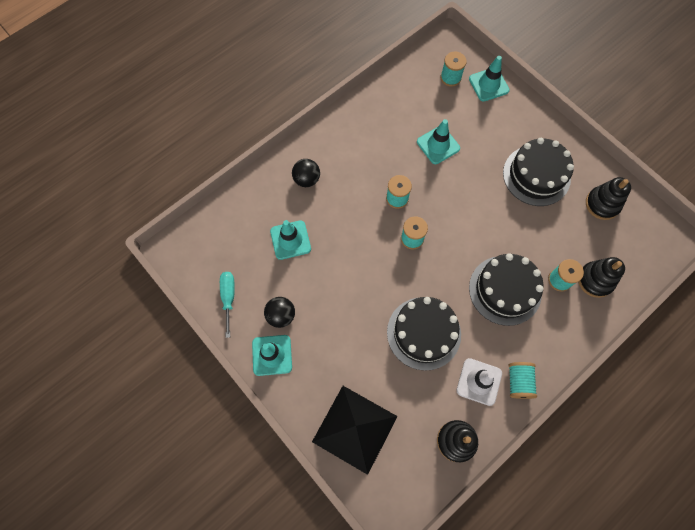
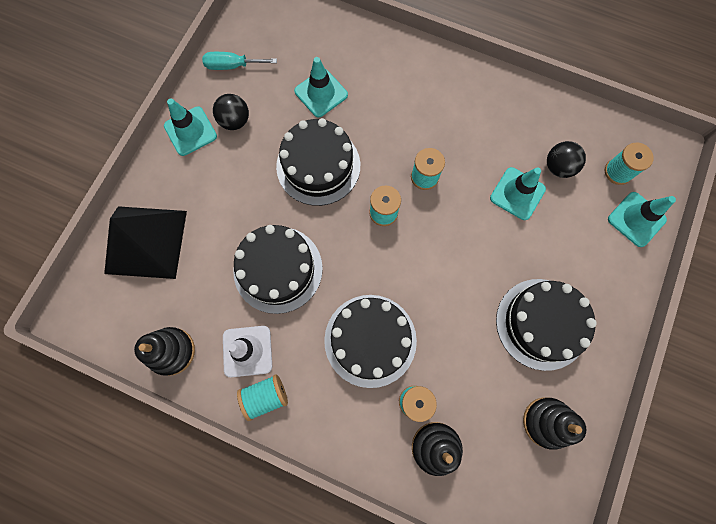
camera: 65 degrees right, 5 degrees up
turquoise screwdriver [220,272,235,338] -> turquoise screwdriver turned 150 degrees counterclockwise [202,52,277,70]
black ball [292,159,320,187] -> black ball moved to [547,141,586,178]
none -> black cake [276,118,360,206]

